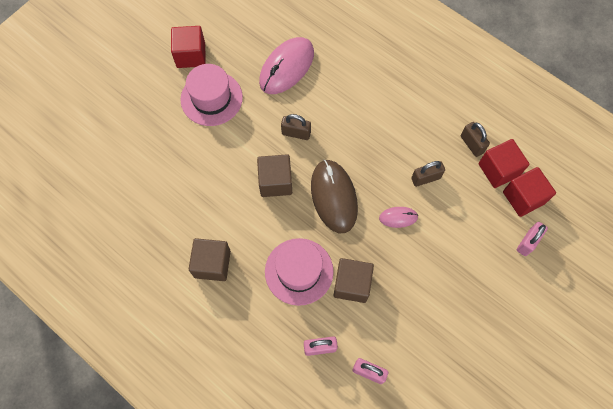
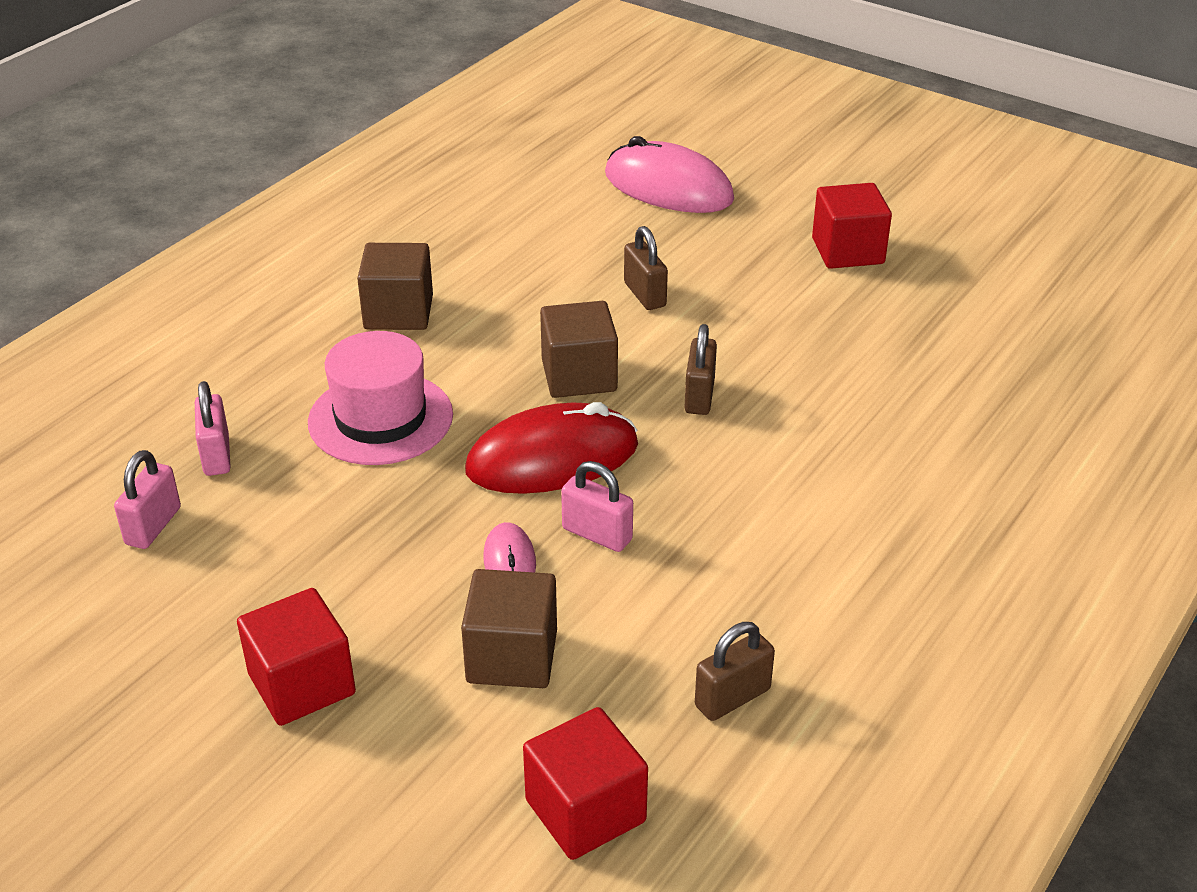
camera: 85 degrees right, 30 degrees down
pink hat [180,64,243,126] -> none
pink mouse [259,37,314,94] -> pink mouse moved to [605,136,734,213]
brown mouse [311,160,358,233] -> red mouse [465,402,638,494]
brown cube [334,258,374,303] -> brown cube moved to [461,569,557,688]
brown padlock [411,161,445,187] -> brown padlock moved to [624,226,668,310]
red cube [479,139,529,188] -> red cube moved to [237,588,356,726]
pink padlock [517,222,548,256] -> pink padlock moved to [561,461,633,552]

